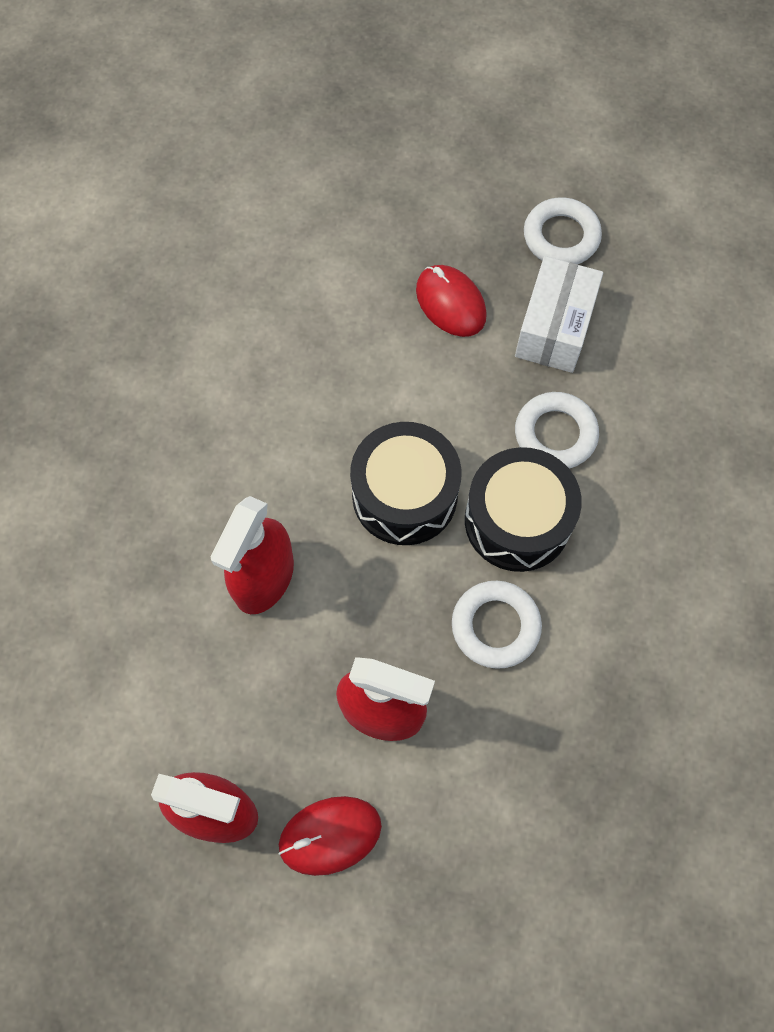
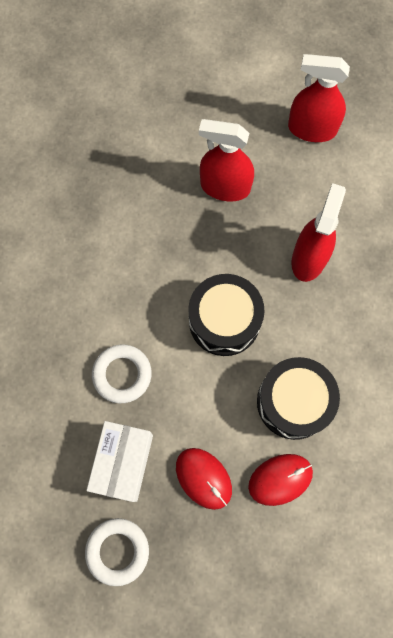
camera: 175 degrees right, 5 degrees up
red mouse [278,796,382,876] -> red mouse moved to [248,454,313,506]
white ring [452,581,542,669] -> none
black drum [465,447,582,572] -> black drum moved to [257,357,340,440]

